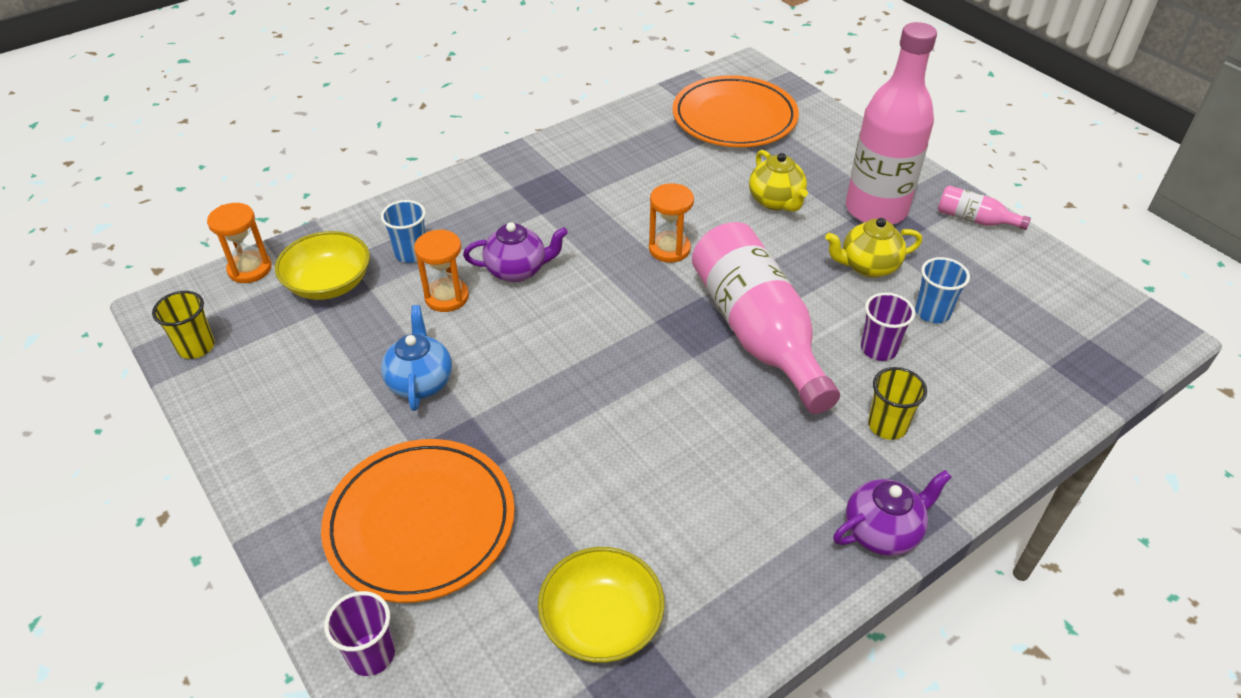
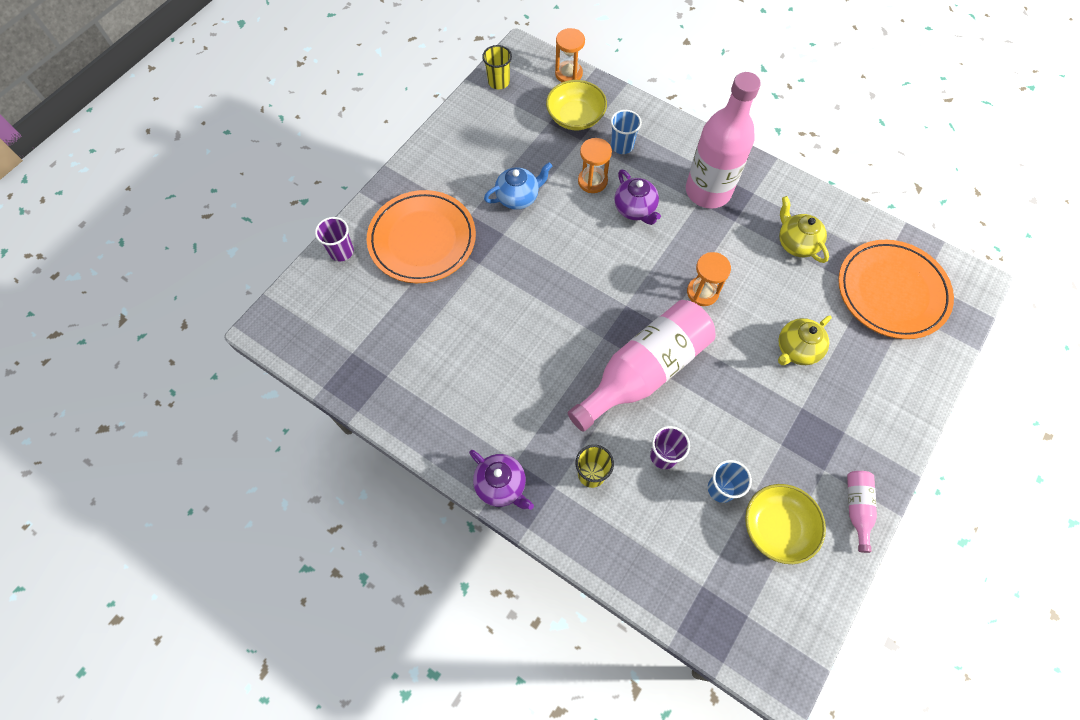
camera: 70 degrees right, 20 degrees up
yellow bowl [538,547,665,663] -> yellow bowl moved to [745,484,826,564]
yellow teapot [825,218,922,278] -> yellow teapot moved to [779,196,829,263]
pink bottle [846,22,937,225] -> pink bottle moved to [686,72,761,208]

